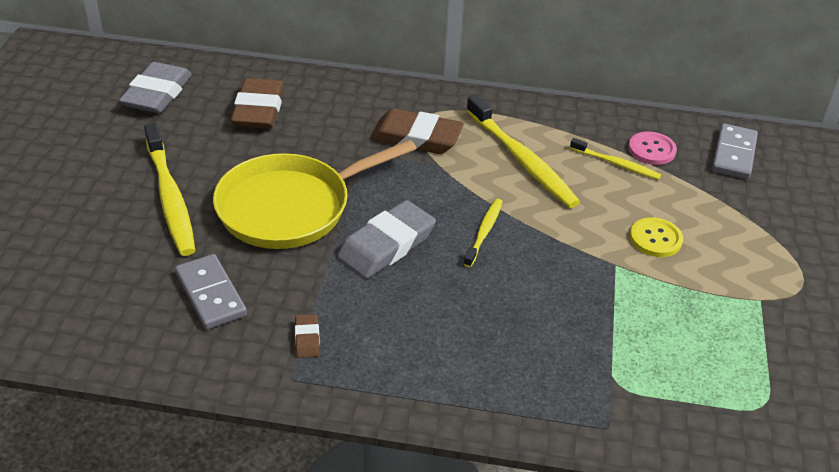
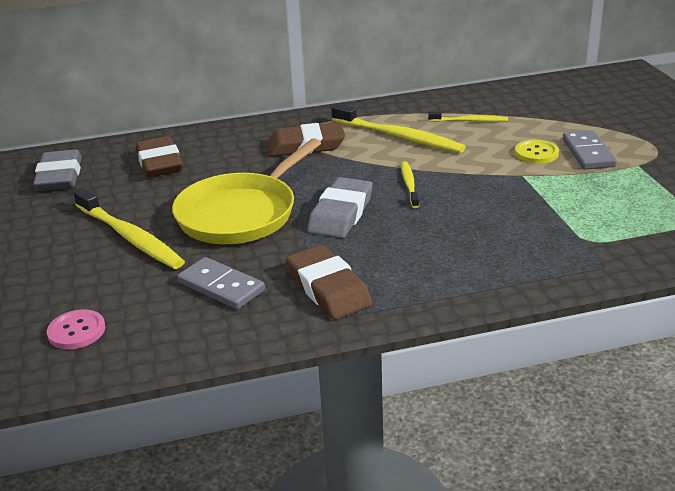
camera: 20 degrees left, 10 degrees down
brown eraser [295,314,320,358] -> brown eraser [286,245,373,320], size x2.19
pink button [628,132,677,165] -> pink button moved to [47,309,105,349]
grey domino [712,123,758,179] -> grey domino moved to [563,130,617,169]

